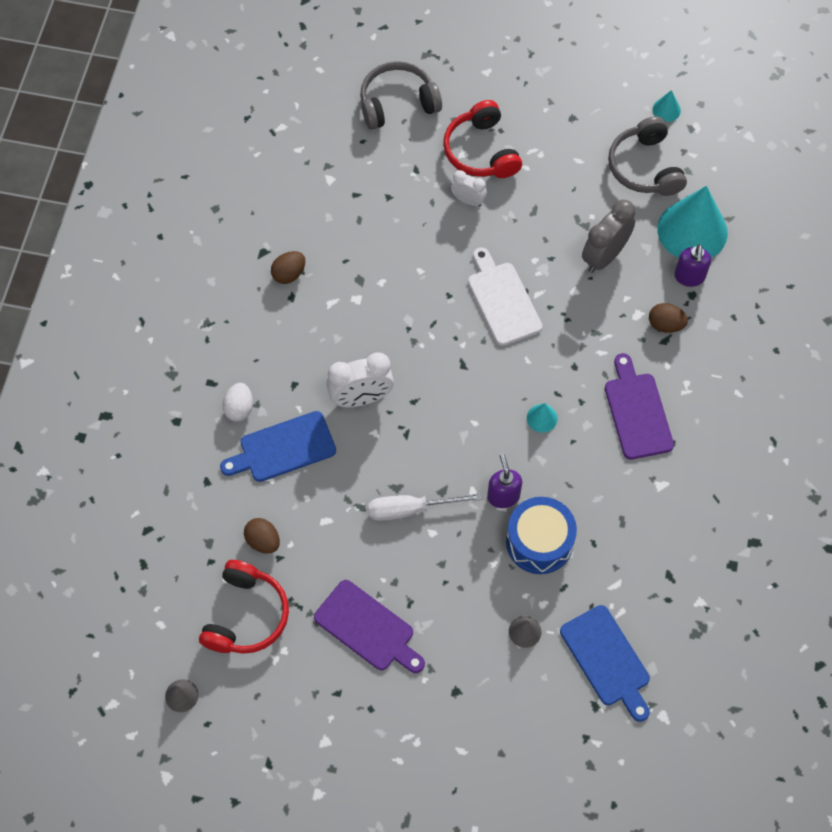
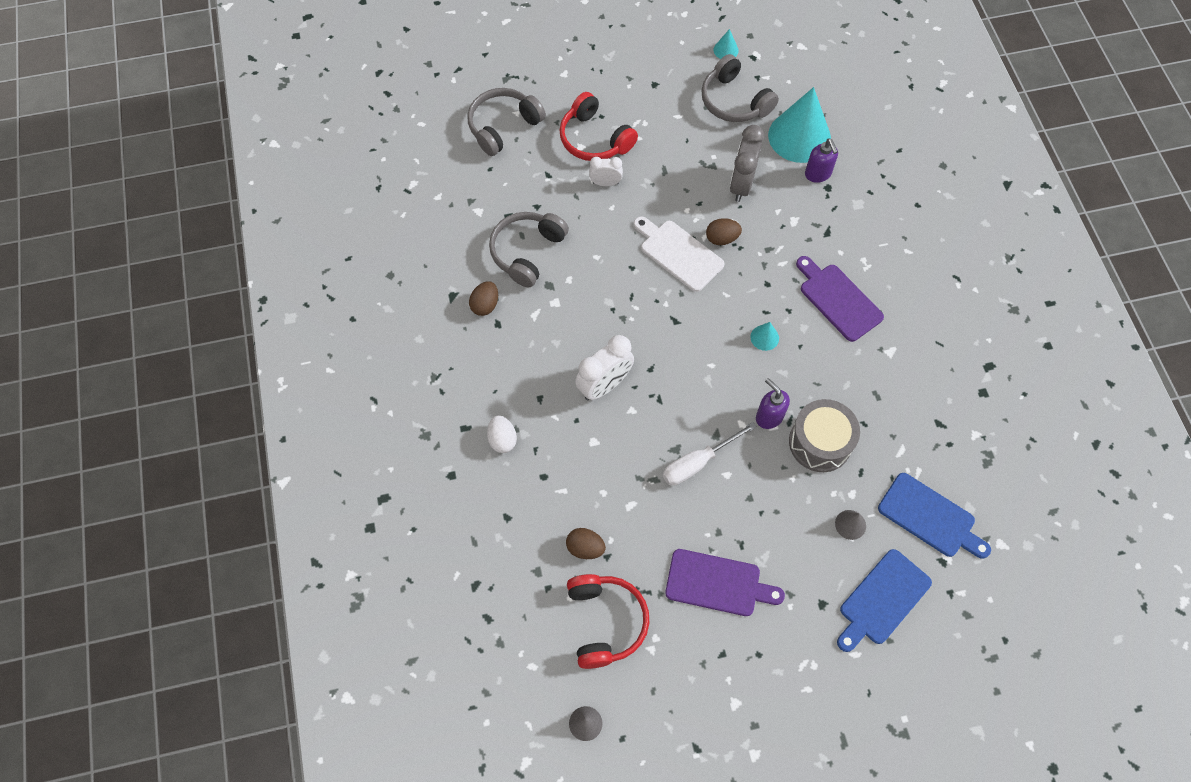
camera: 25 degrees left, 0 degrees up
blue cutting board [220,411,336,482] -> blue cutting board moved to [837,549,932,652]
blue drum [506,497,577,574] -> grey drum [789,399,860,472]
brown egg [649,303,688,333] -> brown egg moved to [706,218,742,245]
none -> grey headphones [489,212,569,287]

